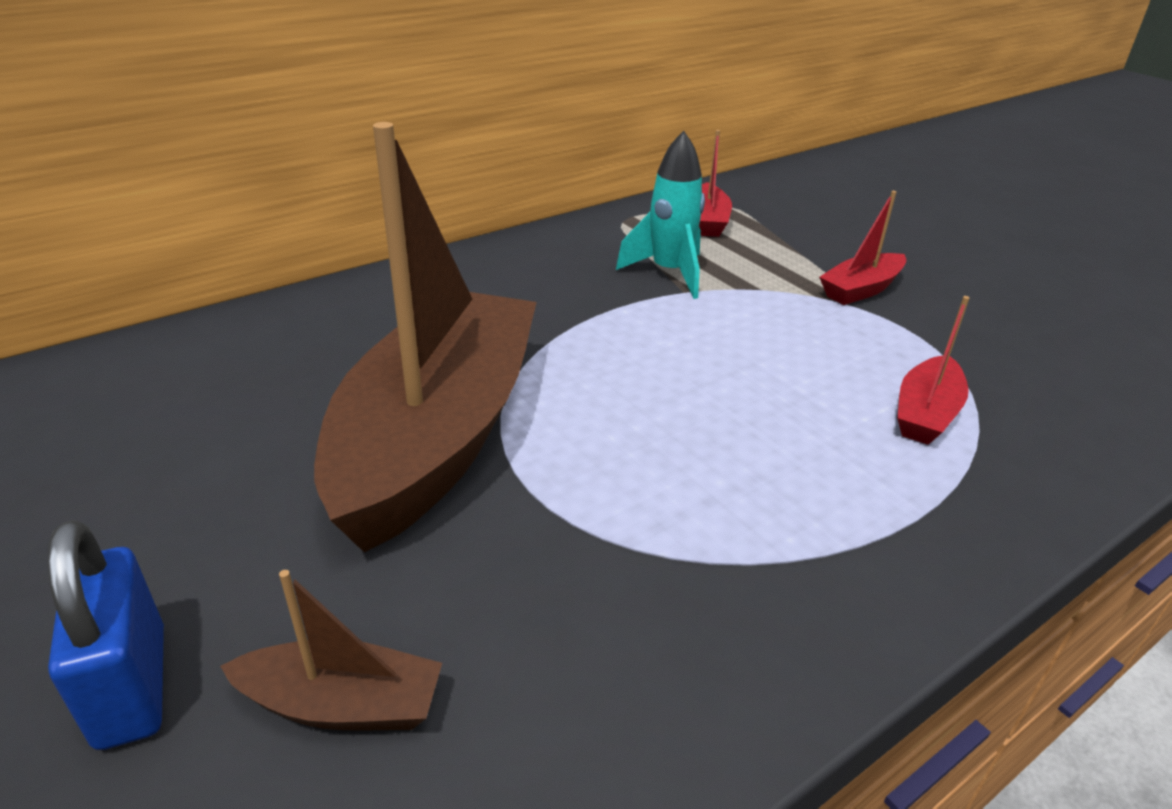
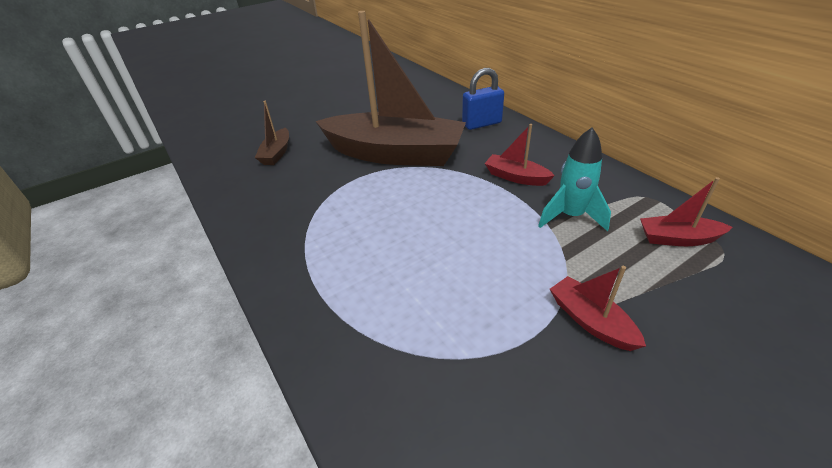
camera: 95 degrees right, 5 degrees up
blue padlock [48,520,164,750] -> blue padlock moved to [462,68,504,130]
red boat [897,296,970,445] -> red boat moved to [485,124,555,186]

